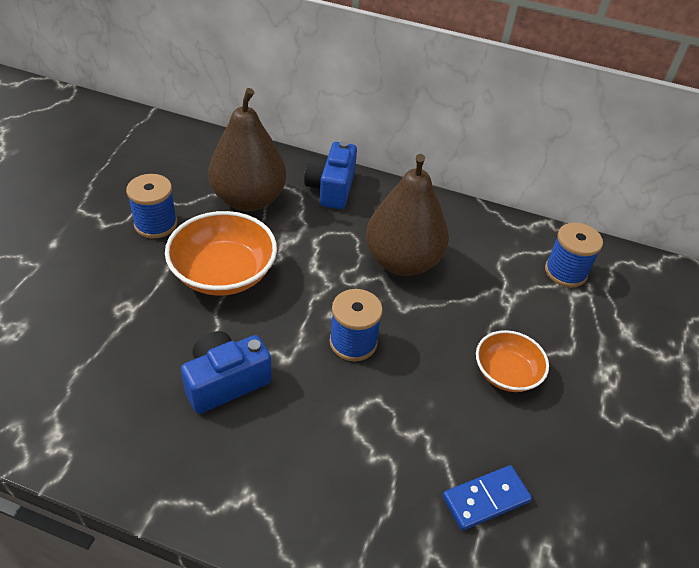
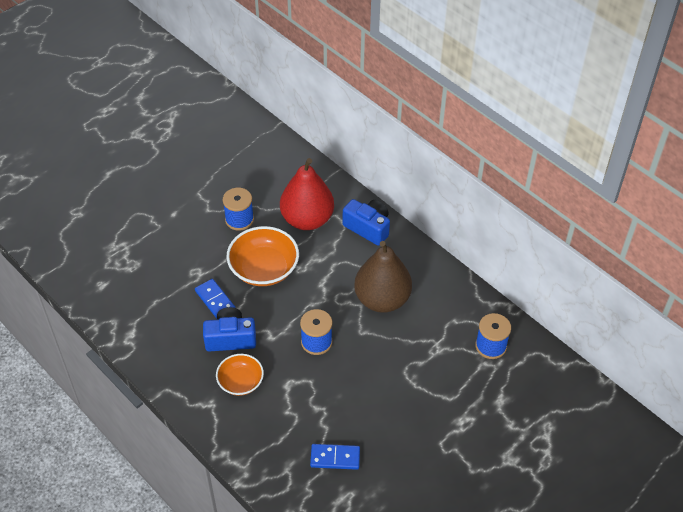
camera: 30 degrees right, 5 degrees up
brown pear [208,88,286,211] -> red pear [280,158,334,230]
blue camera [304,141,357,209] -> blue camera turned 90 degrees clockwise [343,199,390,246]
orange bowl [476,330,549,392] -> orange bowl moved to [216,354,264,396]
none -> blue domino [195,279,235,319]

